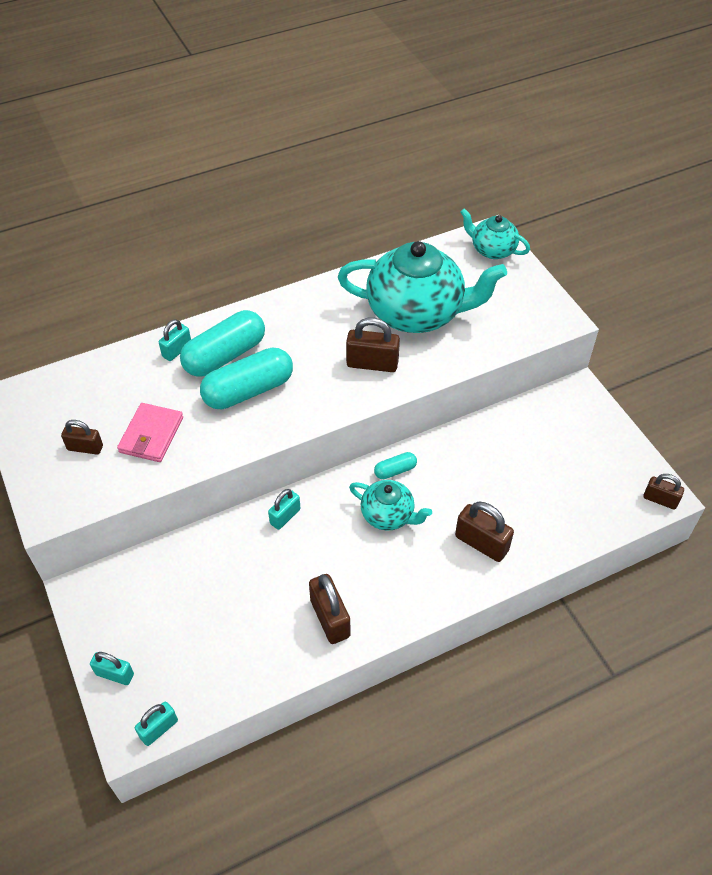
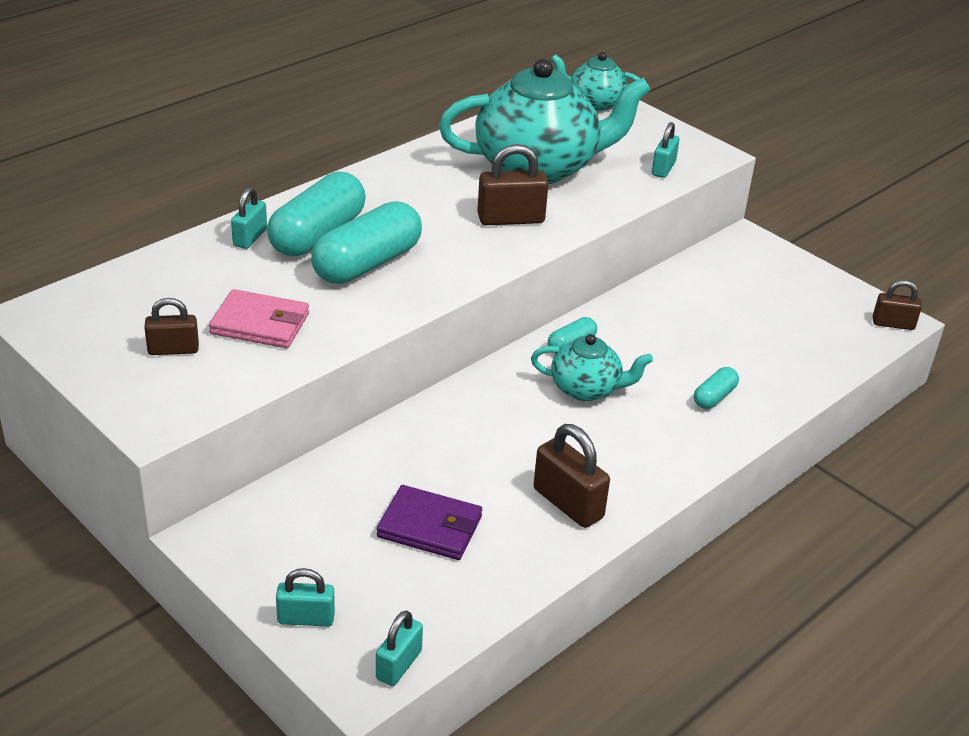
camera: 20 degrees left, 15 degrees down
pink wallet [117,403,183,462] -> pink wallet turned 75 degrees counterclockwise [209,289,309,348]
turquoise padlock [268,489,300,530] -> turquoise padlock moved to [652,122,680,178]
brown padlock [455,502,514,562] -> turquoise capsule [694,367,739,409]
none -> purple wallet [377,485,482,560]

